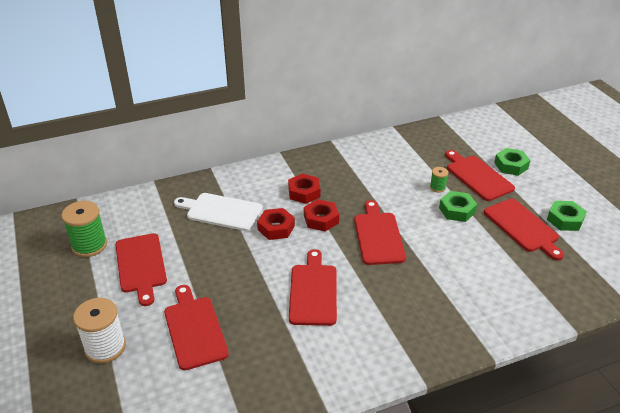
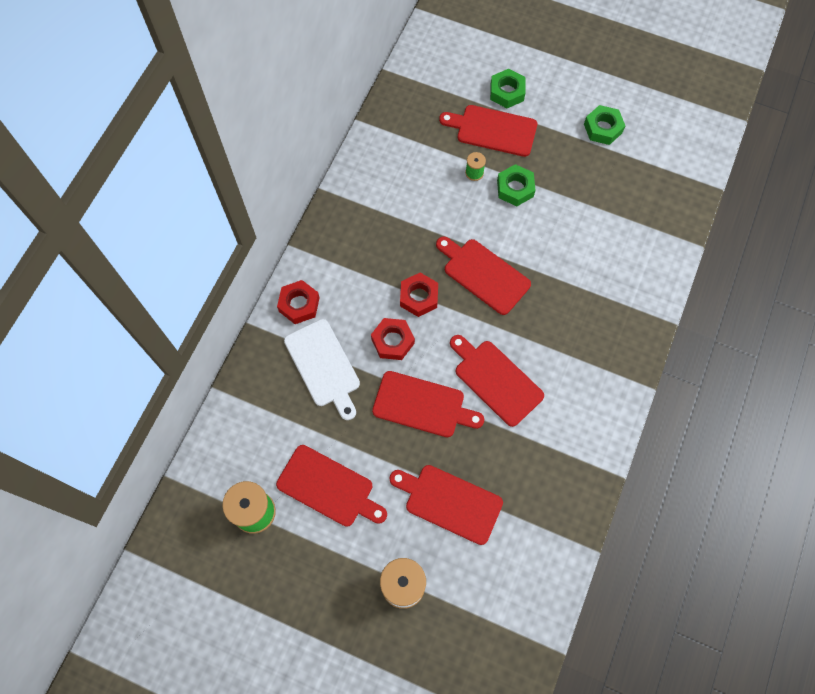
camera: 45 degrees left, 30 degrees up
white cutting board [174,193,263,231] -> white cutting board turned 90 degrees counterclockwise [284,319,360,420]
red nut [288,173,320,204] -> red nut moved to [277,280,320,324]
red cutting board [484,199,564,261] -> red cutting board moved to [372,371,484,437]

